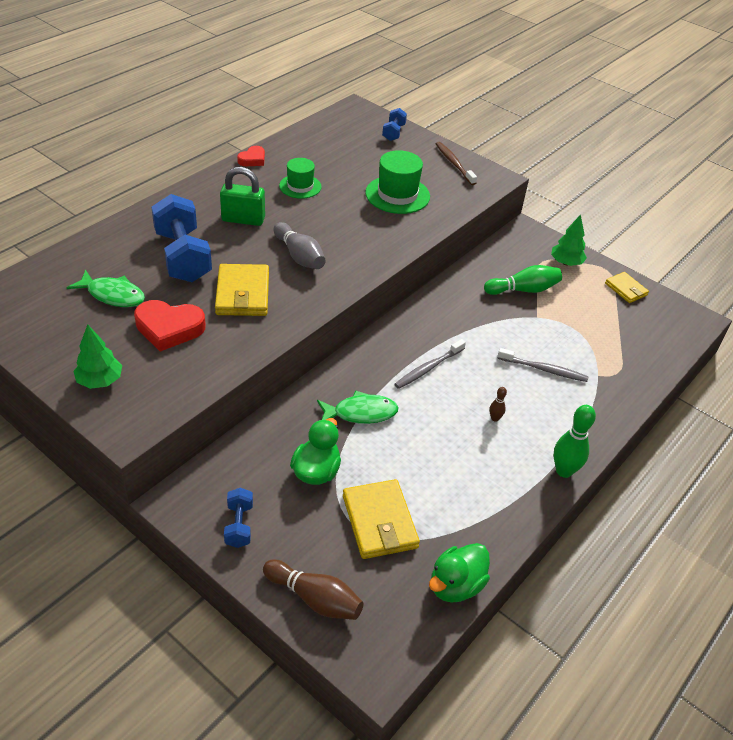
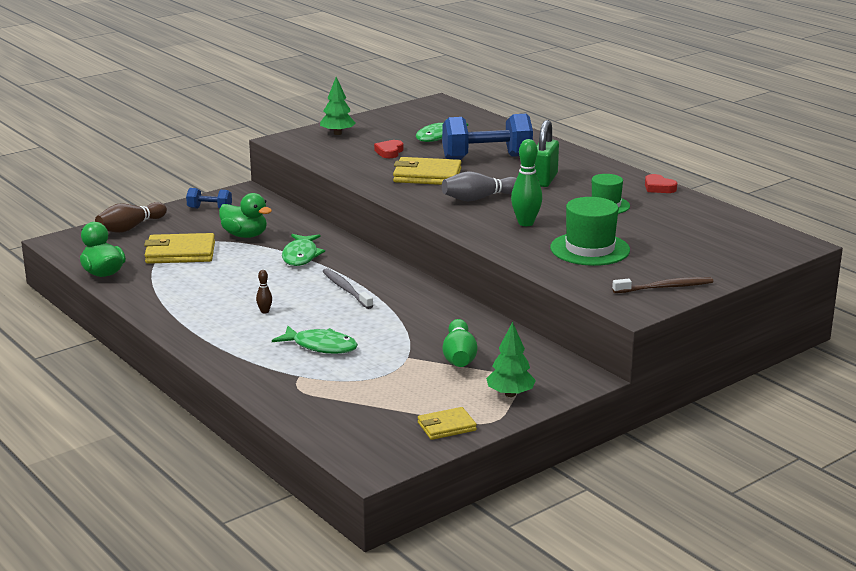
camera: 105 degrees right, 20 degrees down
red heart [134,300,206,352] -> red heart [374,140,403,158], size x0.57
blue dumbbell [382,108,407,141] -> none
grey toothbrush [497,348,589,382] -> green fish [272,326,358,354]
green bowling pin [554,405,596,478] -> green bowling pin moved to [511,139,542,226]

